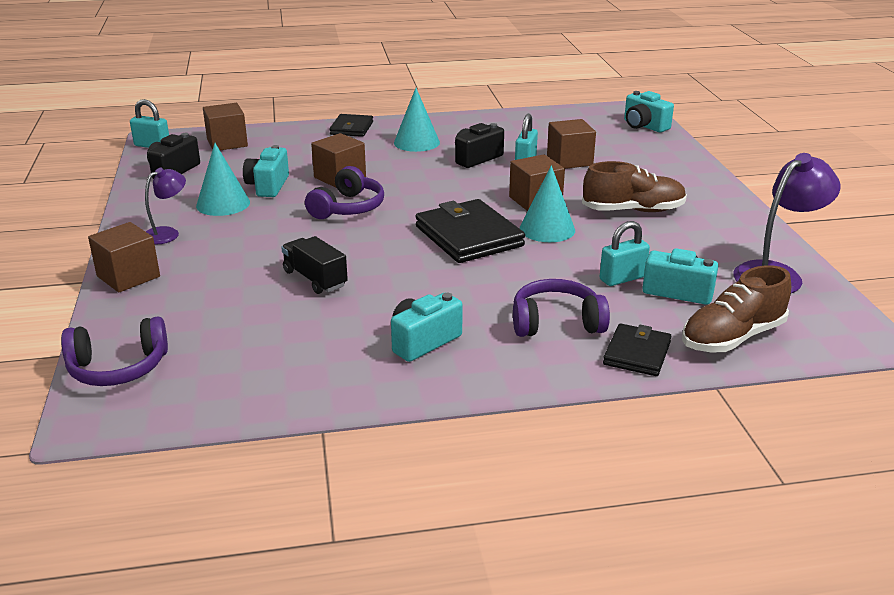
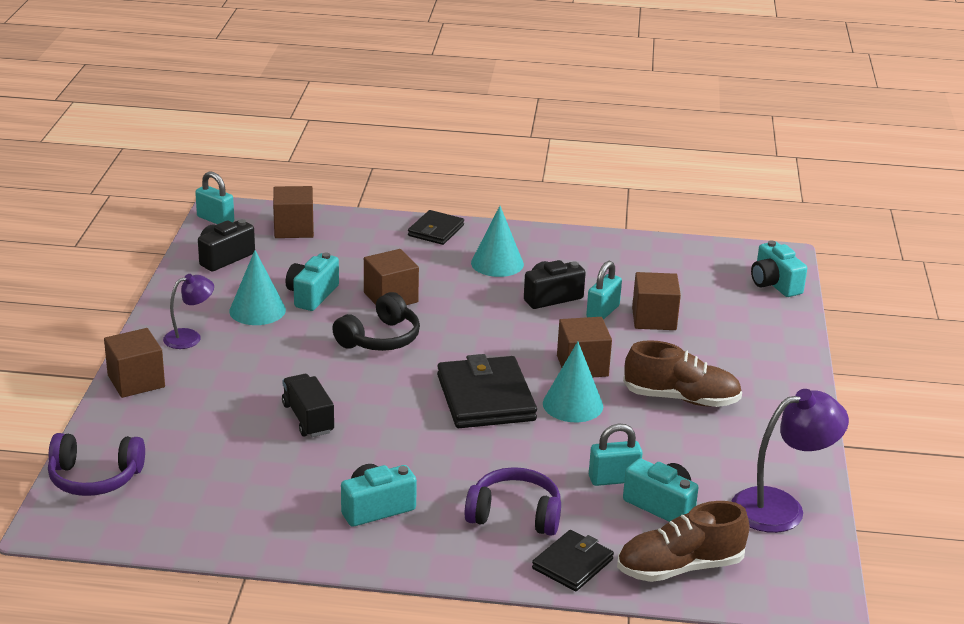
camera: 15 degrees right, 0 degrees up
purple headphones [305,166,384,219] -> black headphones [332,292,420,351]

